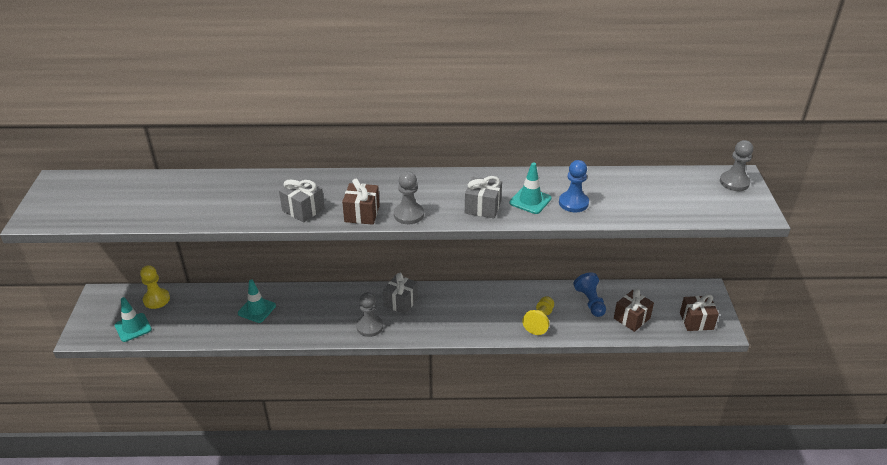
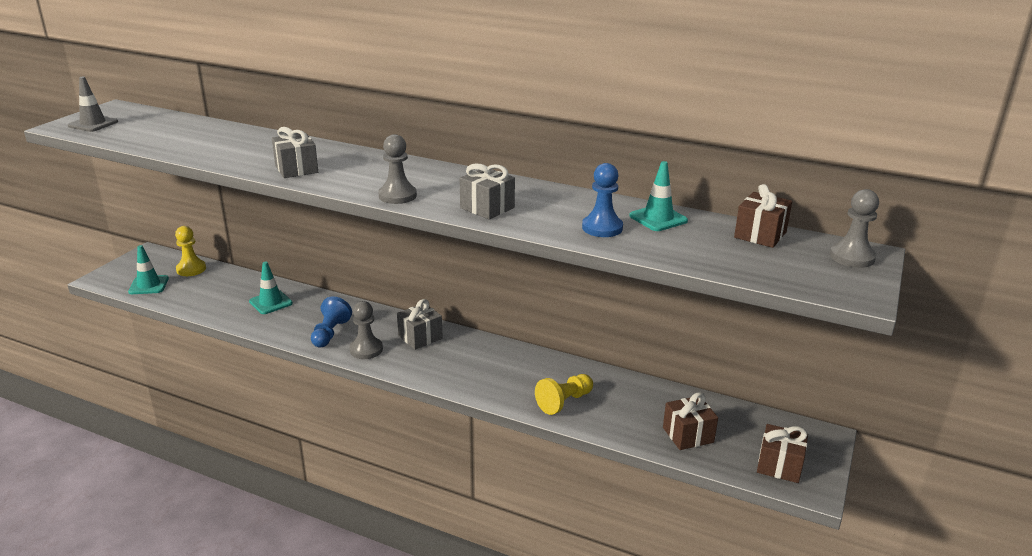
camera: 25 degrees right, 10 degrees down
brown gift [342,179,380,225] -> brown gift moved to [734,184,792,248]
turquoise traffic cone [509,162,551,214] -> turquoise traffic cone moved to [629,161,688,231]
blue pawn [573,273,606,317] -> blue pawn moved to [311,296,352,347]
none -> grey traffic cone [68,77,118,132]

